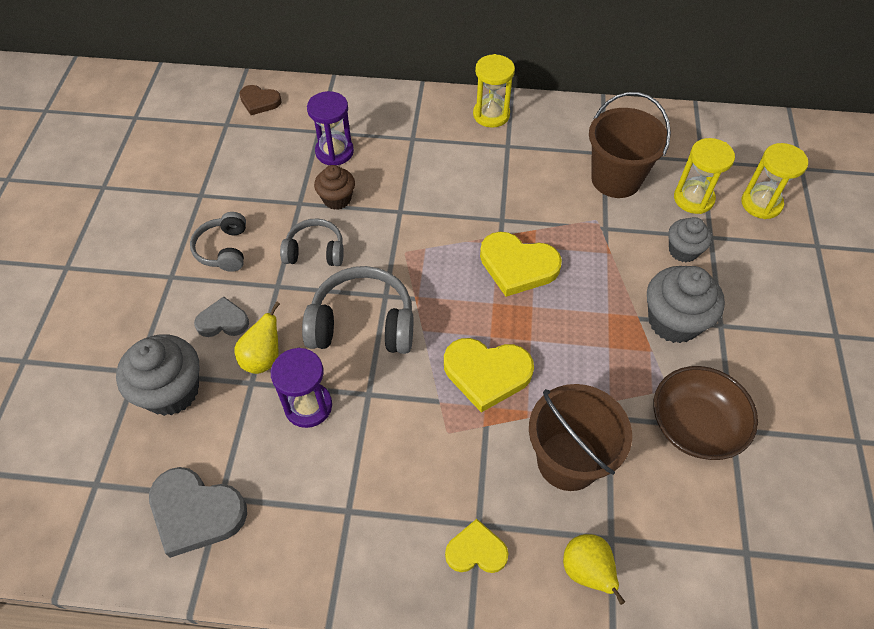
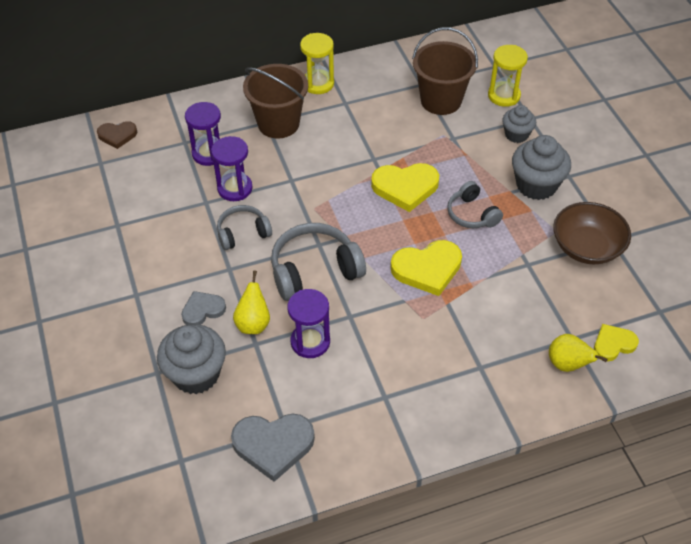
camera: 25 degrees left, 5 degrees down
grey headphones [190,212,246,272] -> grey headphones moved to [447,181,503,228]
brown cupcake [314,165,355,210] -> purple hourglass [211,136,253,201]
yellow heart [445,519,508,573] -> yellow heart moved to [594,324,639,361]
brown bucket [529,384,632,491] -> brown bucket moved to [243,64,308,139]
yellow hourglass [741,143,808,219] -> none

